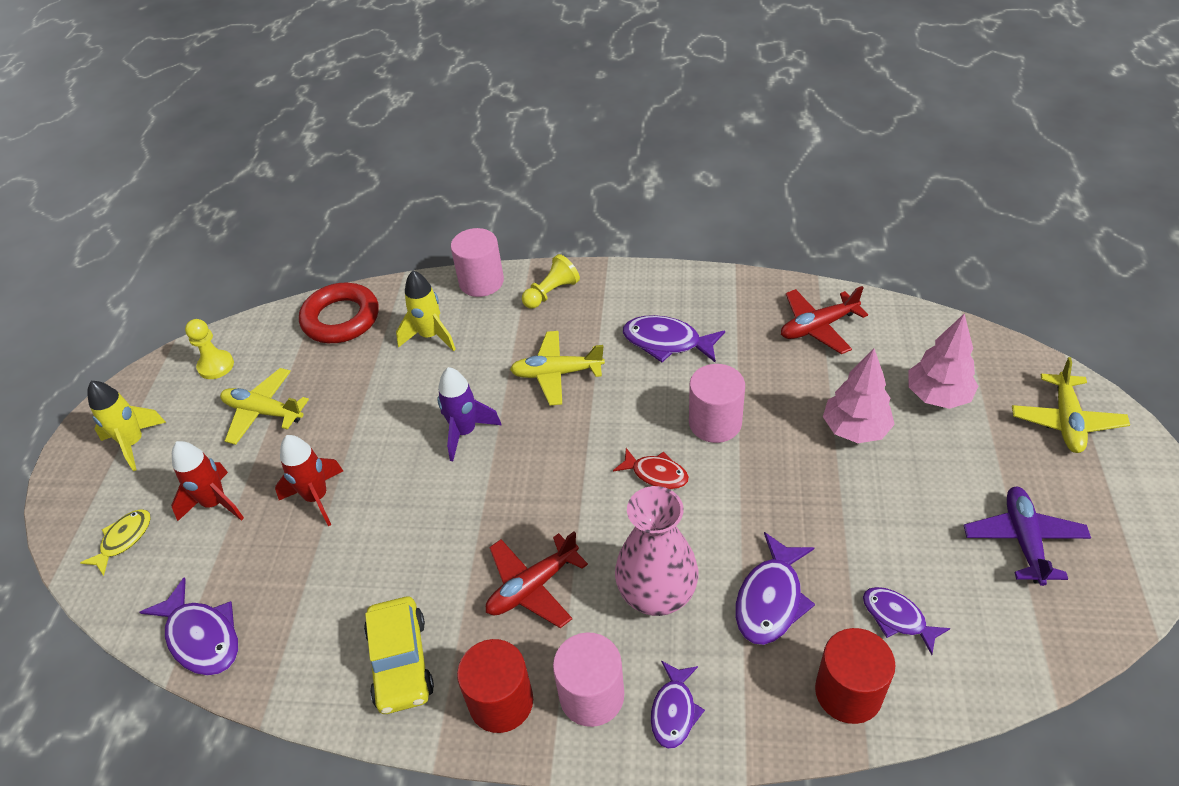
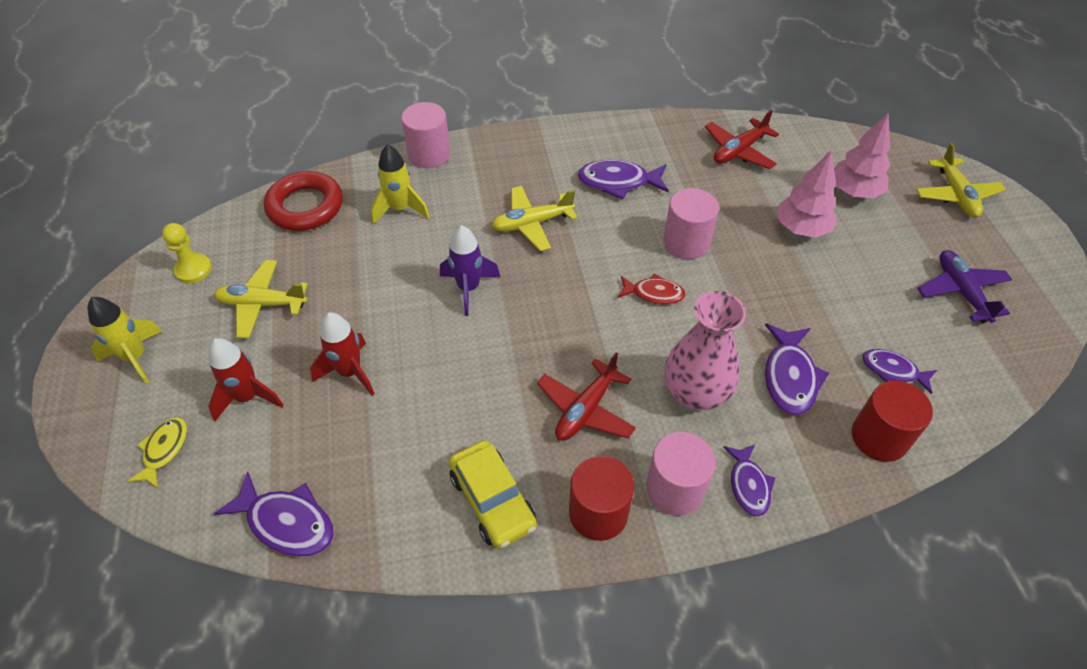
camera: 20 degrees left, 5 degrees up
yellow pawn [522,254,580,308] -> none

